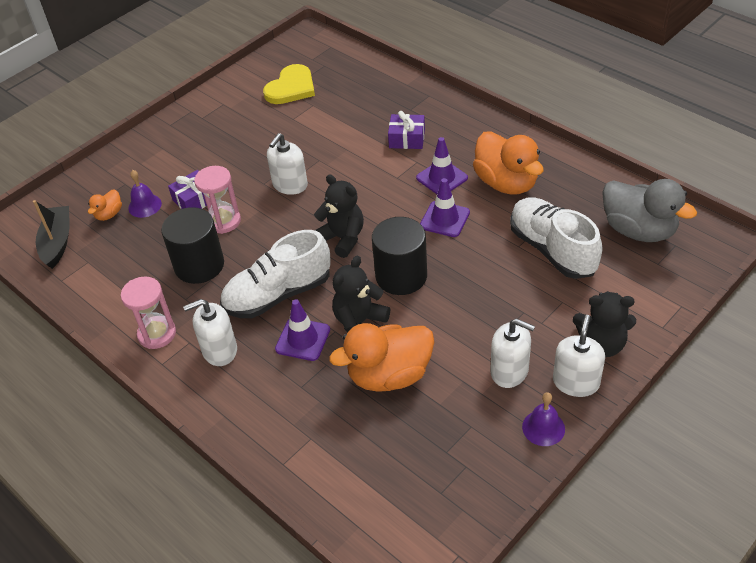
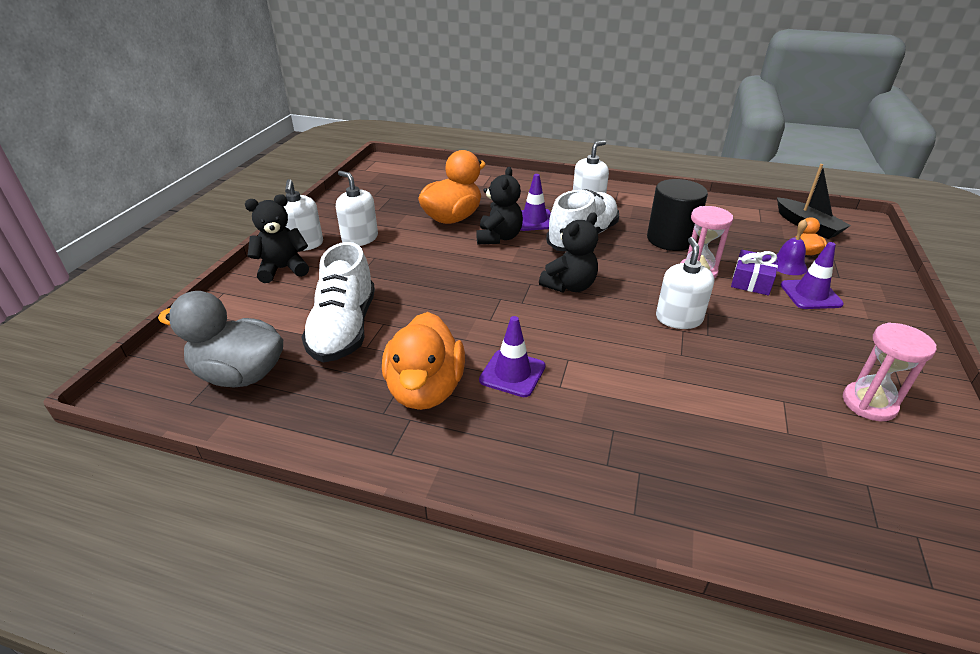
camera: 150 degrees right, 10 degrees down
pink hourglass [121,276,176,349] -> pink hourglass moved to [843,322,936,421]
yellow heart [263,64,315,104] -> none
black teddy bear [314,174,364,258] -> black teddy bear turned 60 degrees counterclockwise [539,213,598,292]
black cylinder [372,217,427,295] -> none
purple gift [388,111,425,149] -> none
purple traffic cone [420,178,470,237] -> purple traffic cone moved to [781,242,844,309]
orange duck [473,131,544,195] -> orange duck turned 120 degrees counterclockwise [382,312,465,410]
white soap dispenser [490,318,535,388] -> white soap dispenser turned 45 degrees clockwise [336,171,378,246]
white shoe [510,197,602,279] -> white shoe turned 60 degrees clockwise [301,242,375,363]
purple bell [522,392,565,446] -> none

